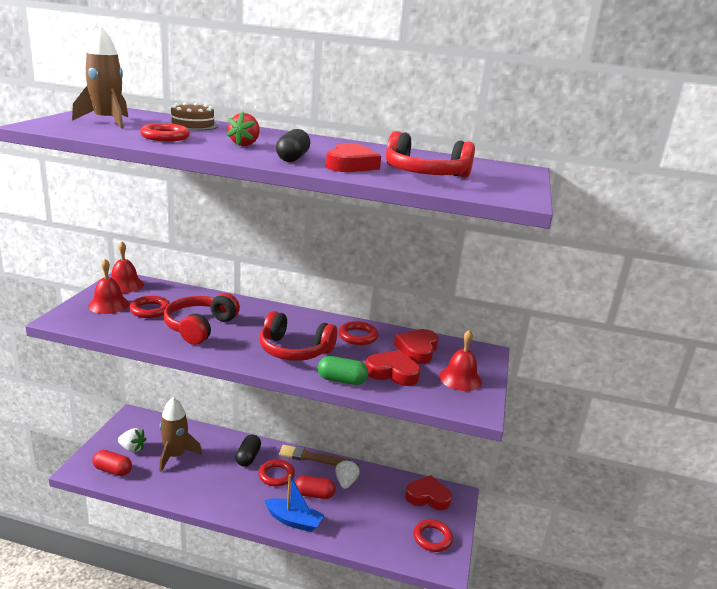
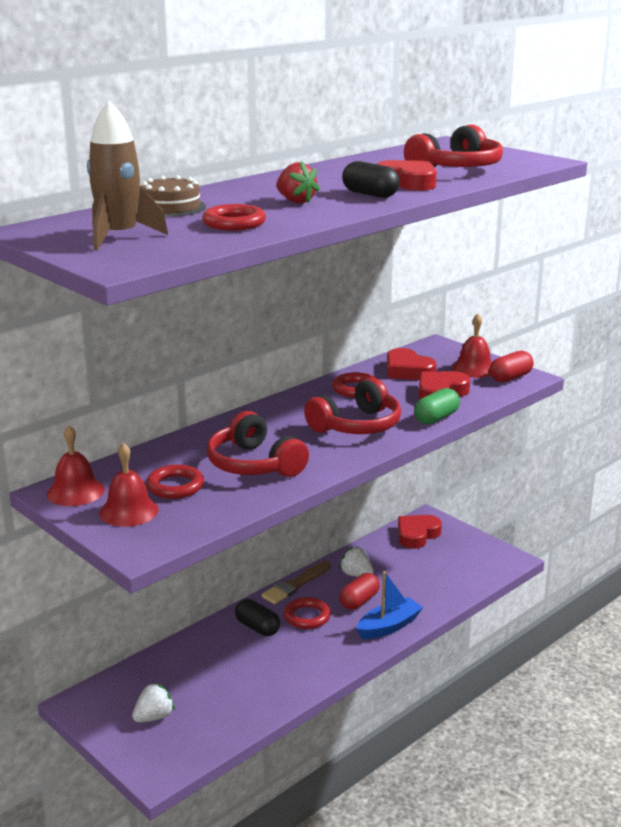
camera: 55 degrees left, 0 degrees up
red capsule [93,450,132,476] -> red capsule moved to [490,351,534,382]
brown rocket [159,397,202,472] -> none
red ring [414,519,453,552] -> none

